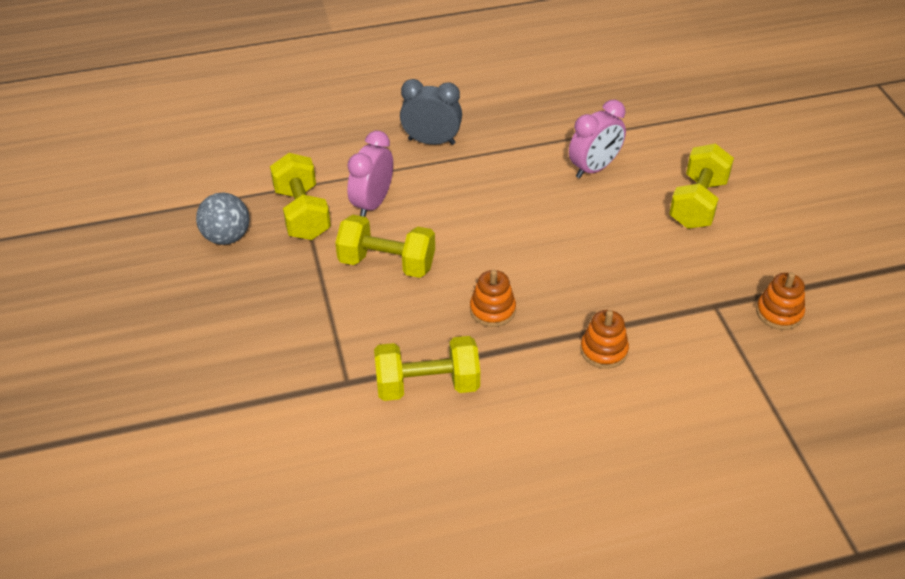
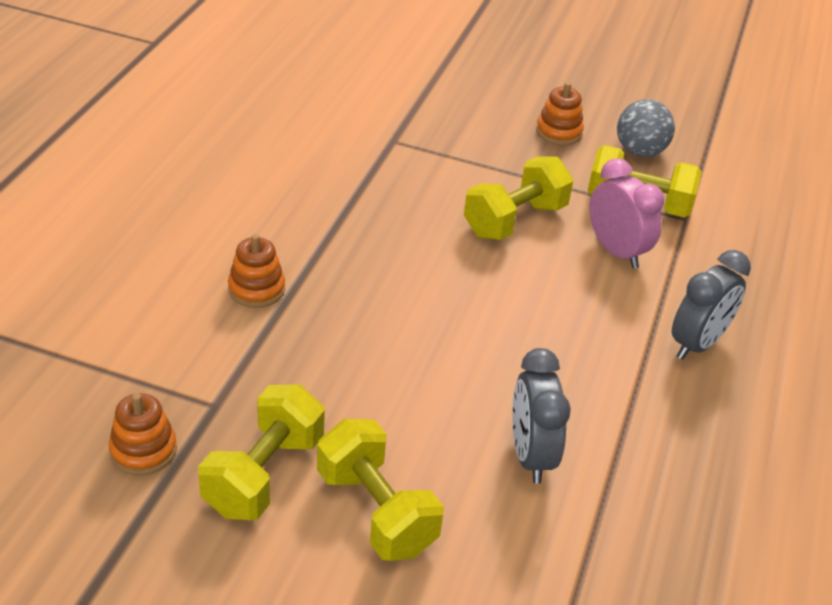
camera: 120 degrees right, 5 degrees down
yellow dumbbell [374,336,480,401] -> yellow dumbbell moved to [198,384,325,520]
orange stacking toy [470,270,516,327] -> orange stacking toy moved to [536,82,584,145]
pink clock [569,100,626,178] -> grey clock [512,348,571,484]

